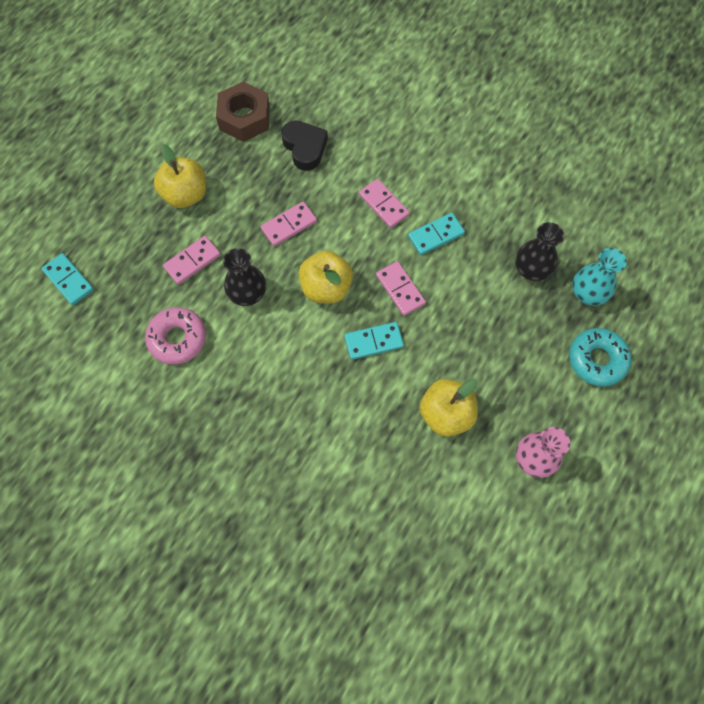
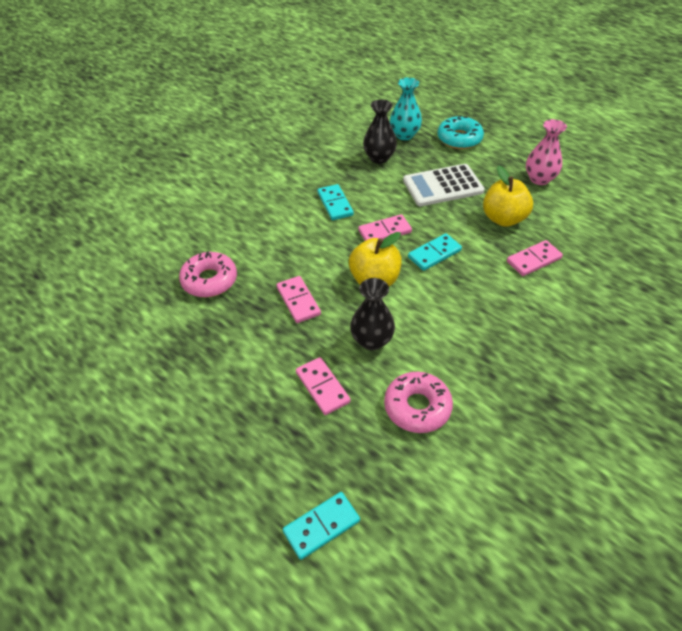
camera: 80 degrees left, 20 degrees down
yellow apple [154,144,206,208] -> none
brown nut [216,82,270,142] -> none
black heart [281,121,328,171] -> pink donut [179,251,237,297]
turquoise domino [344,322,404,360] -> turquoise domino turned 60 degrees clockwise [408,233,462,271]
pink domino [359,179,410,228] -> pink domino moved to [507,240,563,276]
none -> white calculator [403,164,485,207]

